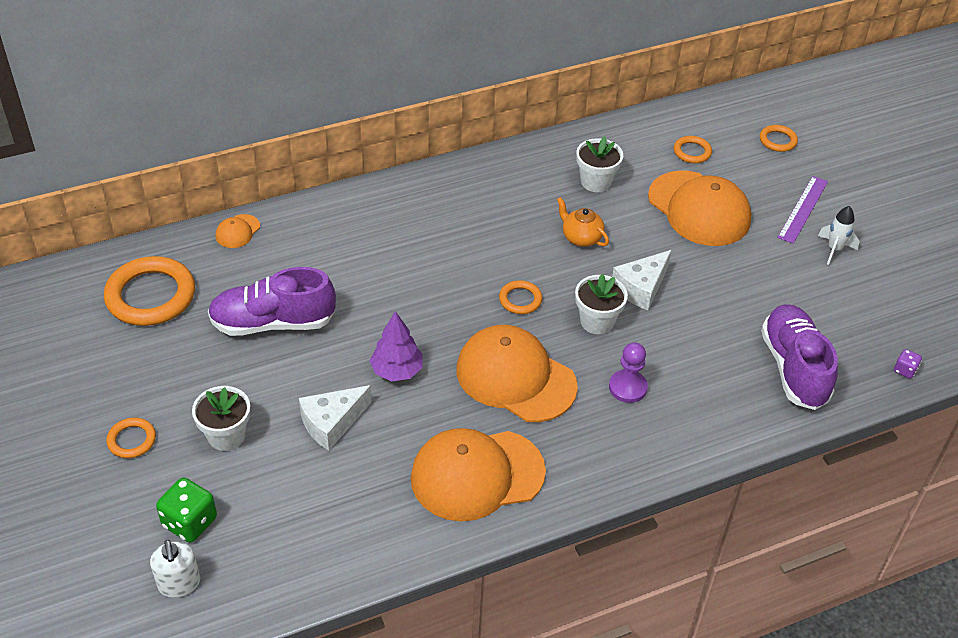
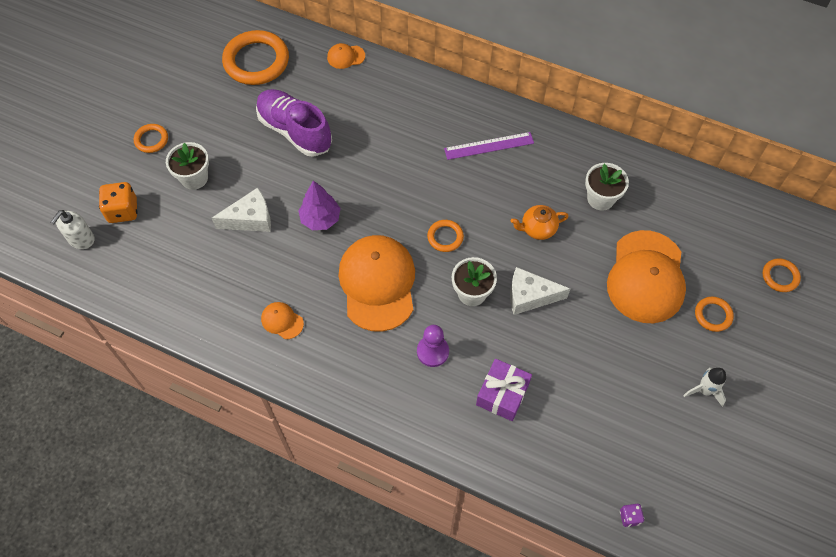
camera: 50 degrees right, 15 degrees up
green dice [156,478,217,542] -> orange dice [99,182,138,223]
white cheese [299,385,372,450] -> white cheese turned 150 degrees clockwise [212,188,271,232]
orange cap [411,428,546,521] -> orange cap [261,302,304,339], size x0.43
orange teapot [557,197,609,247] -> orange teapot turned 105 degrees counterclockwise [511,205,569,240]
orange ring [674,136,712,163] -> orange ring moved to [695,297,734,332]
purple shoe [761,304,838,410] -> none
purple ruler [777,176,828,244] -> purple ruler moved to [444,132,534,160]
none -> purple gift [476,359,532,421]

